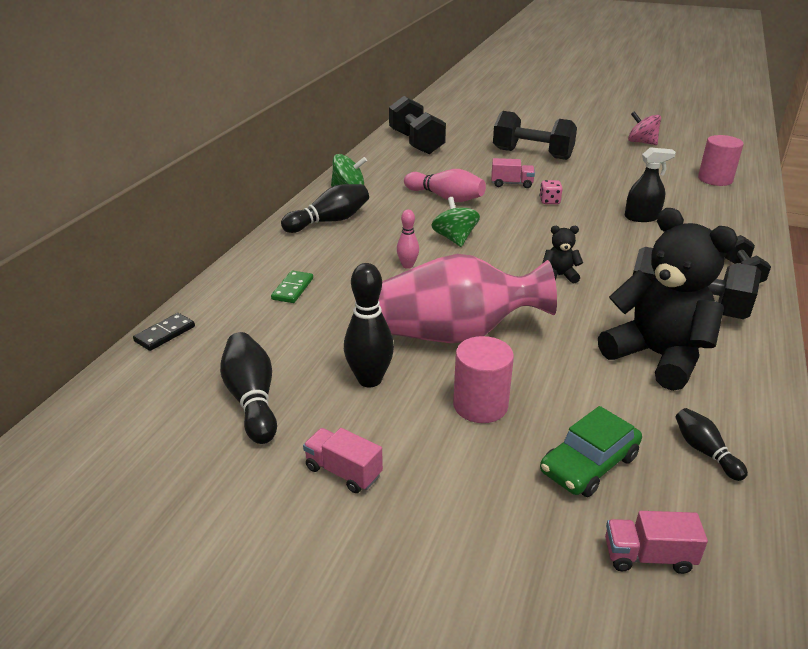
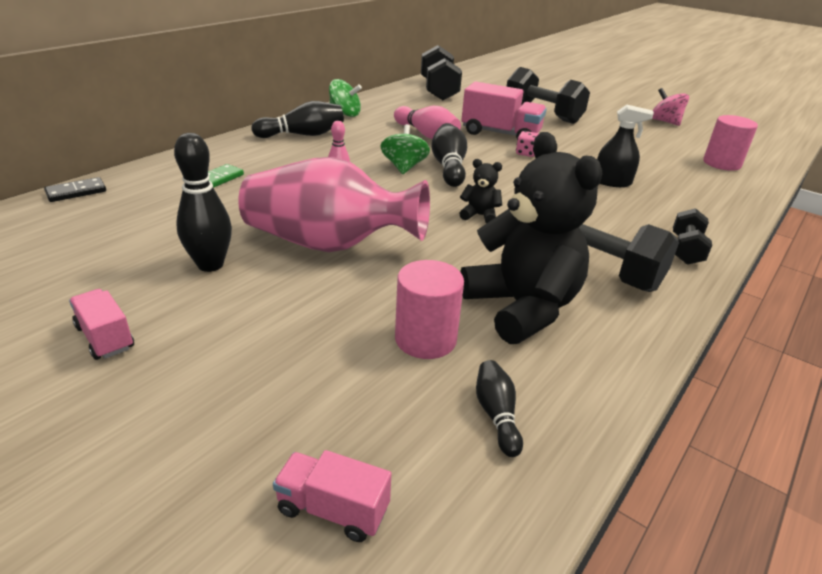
camera: 15 degrees right, 0 degrees up
black bowling pin [220,332,277,444] -> black bowling pin moved to [431,123,467,187]
pink cylinder [453,336,514,423] -> pink cylinder moved to [395,260,464,359]
pink truck [491,158,535,188] -> pink truck [462,82,547,139], size x1.82
green car [540,406,642,497] -> none

